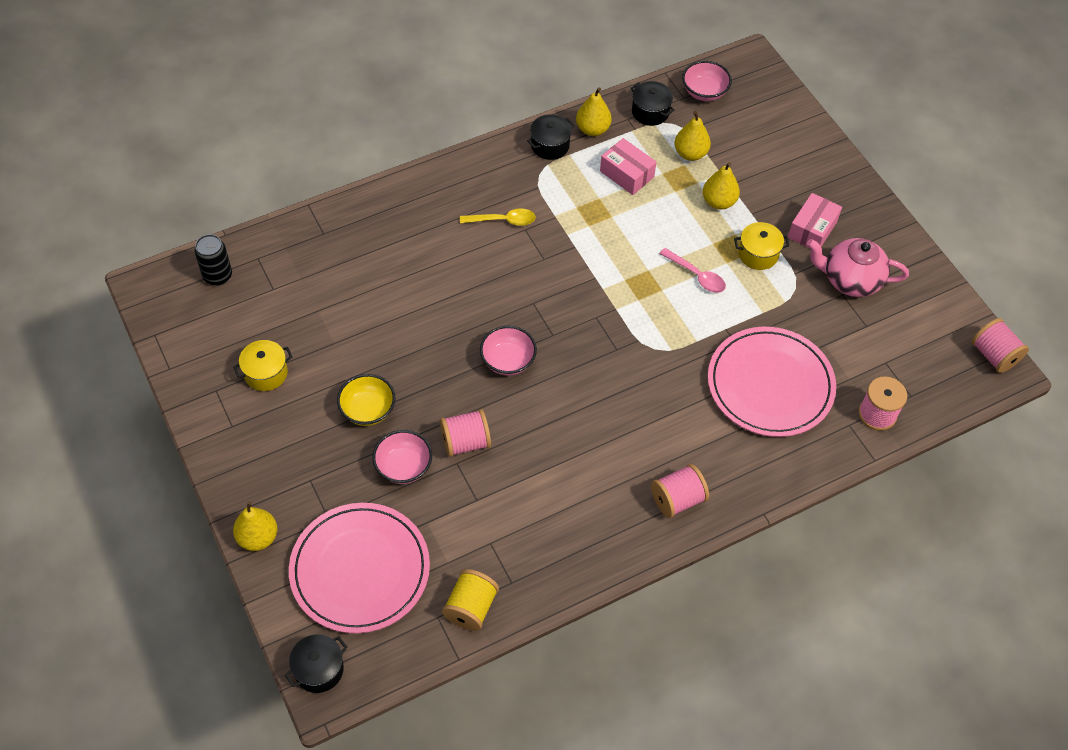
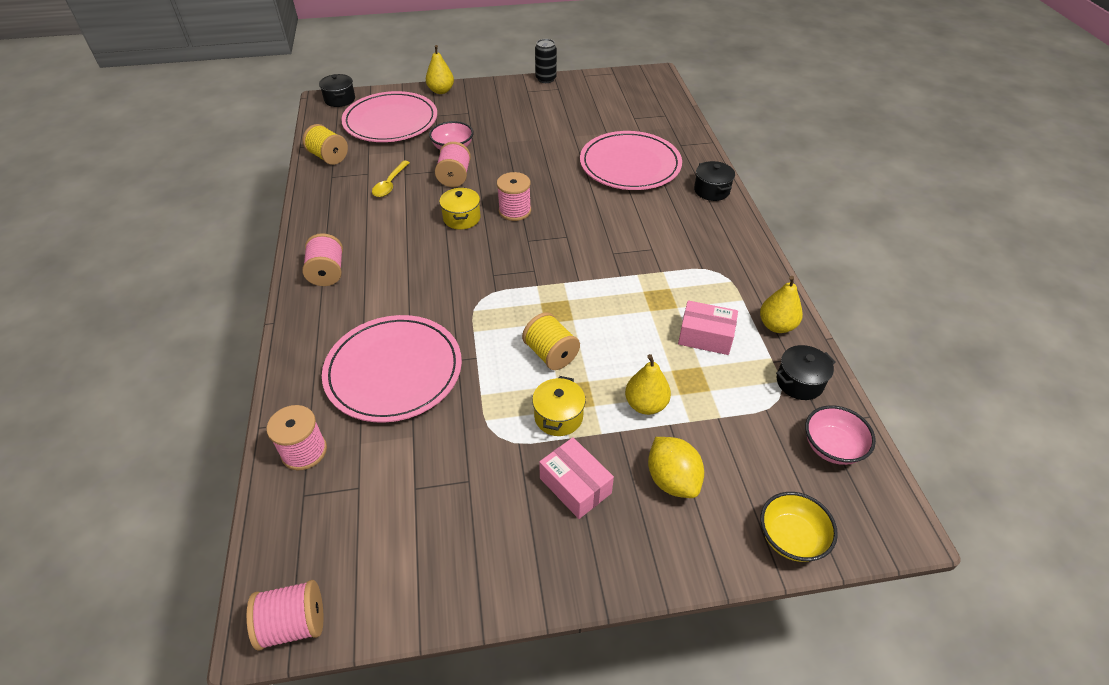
camera: 110 degrees right, 10 degrees down
black can [194,234,232,286] -> black can moved to [535,39,557,83]
yellow pot [233,340,292,391] -> yellow pot moved to [439,188,481,230]
yellow bowl [337,374,396,426] -> yellow bowl moved to [760,492,838,562]
yellow spoon [460,208,536,226] -> yellow spoon moved to [372,161,410,197]
pink bowl [480,325,537,375] -> pink spool [497,172,531,221]
black pot [527,114,574,160] -> black pot moved to [694,161,735,201]
pink box [600,138,657,195] -> pink box turned 45 degrees clockwise [678,301,738,355]
pink spoon [660,248,726,293] -> yellow spool [522,312,580,370]
yellow pear [675,111,711,161] -> none
pink teapot [807,238,909,297] -> none
none -> pink plate [580,131,682,190]
none -> yellow lemon [648,437,704,498]

